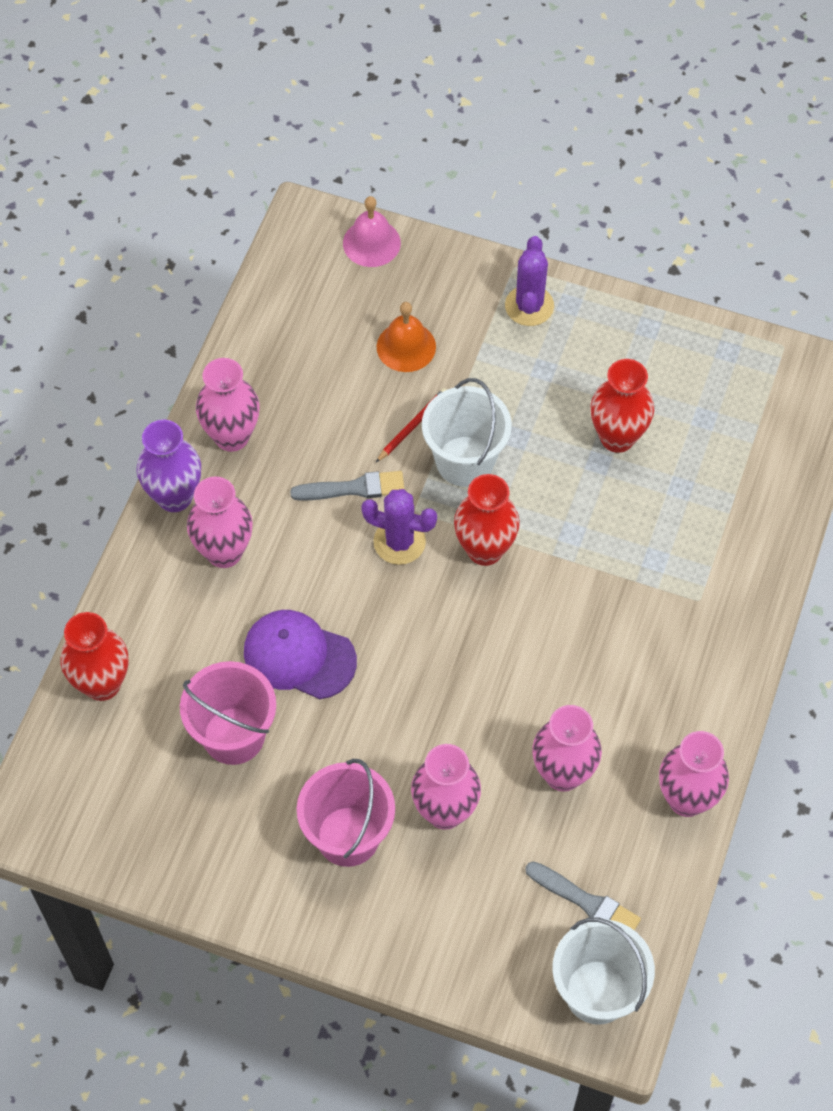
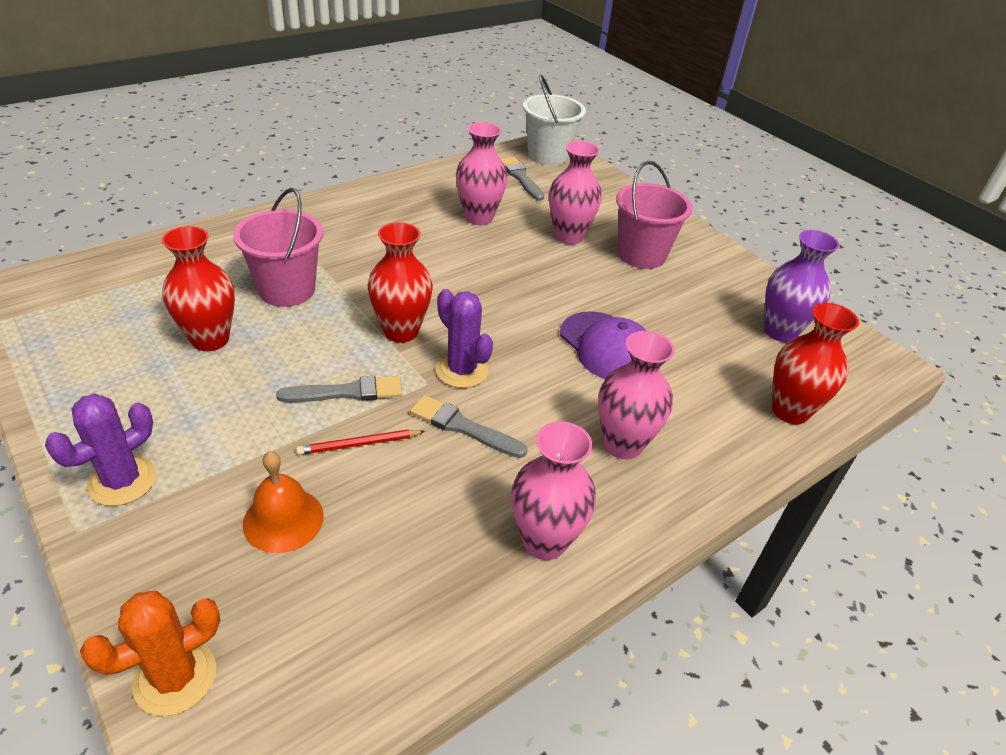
camera: 150 degrees left, 20 degrees down
purple vase [136,420,201,512] -> purple vase moved to [764,230,840,342]
pink bucket [180,661,276,765] -> pink bucket moved to [233,188,323,307]
pink bell [343,196,401,267] -> orange cactus [80,591,220,716]
white bucket [422,378,512,487] -> grey brush [276,376,402,402]
pink vase [659,731,729,817] -> none

